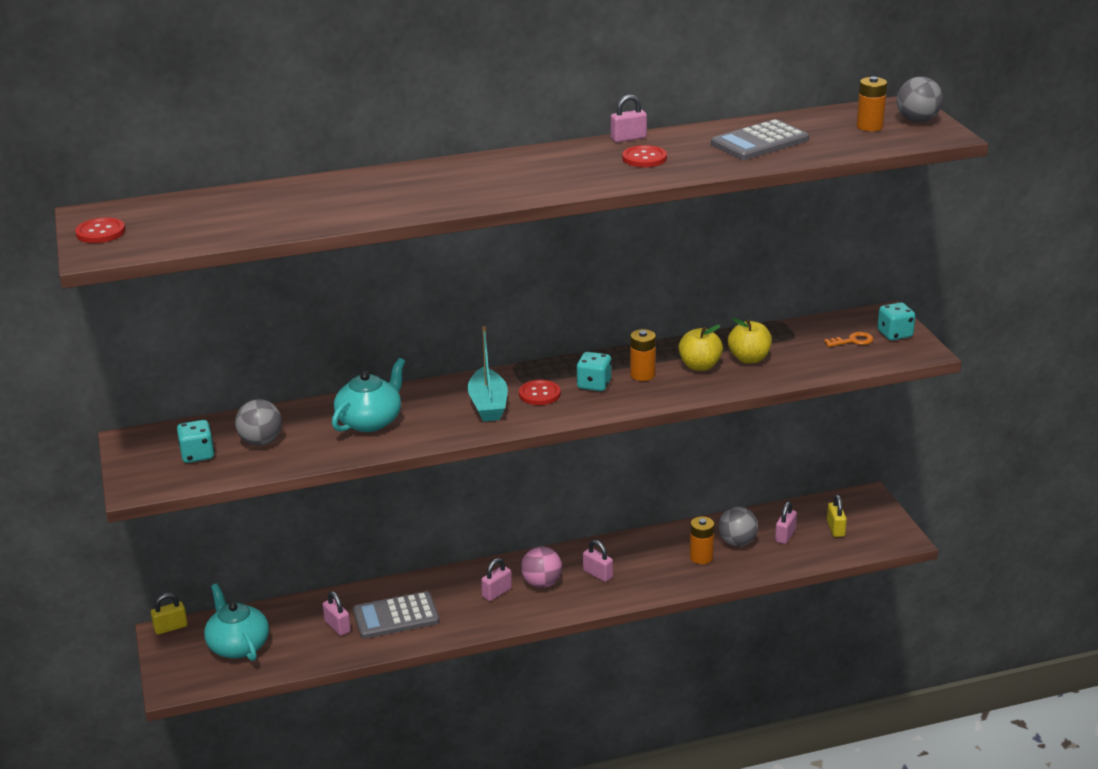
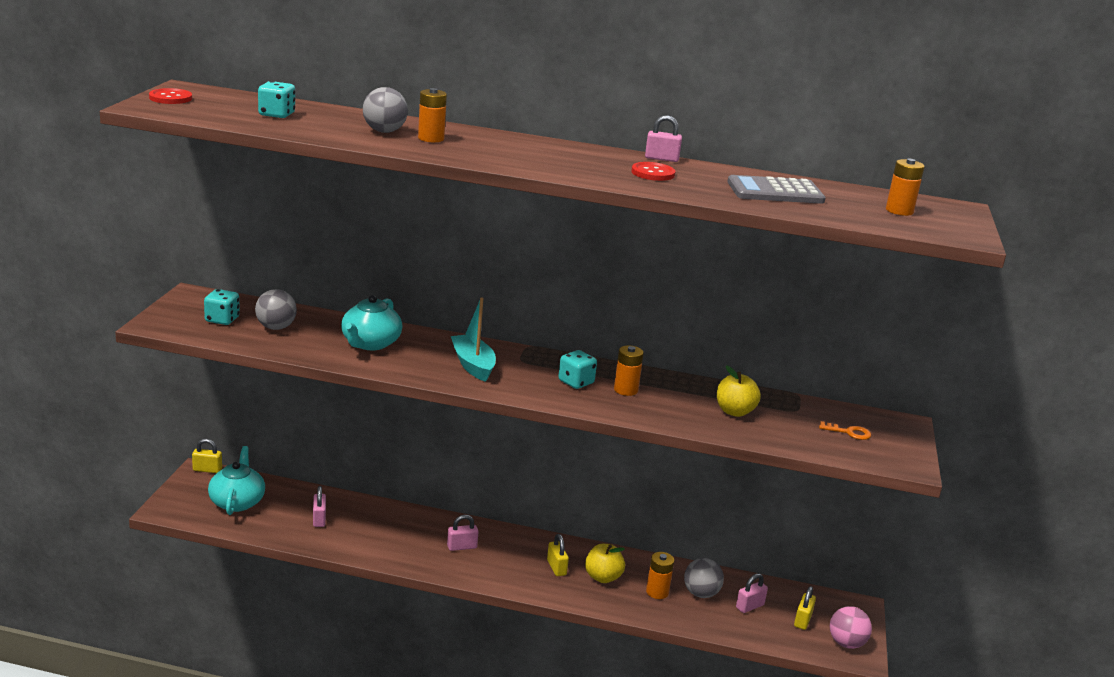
camera: 25 degrees right, 5 degrees down
turquoise teapot [332,358,405,432] -> turquoise teapot turned 135 degrees clockwise [341,295,403,350]
grey calculator [353,591,440,639] -> none
turquoise boat [468,326,508,422] -> turquoise boat turned 135 degrees clockwise [451,297,496,382]
red button [519,380,561,405] -> none
pink ball [521,546,562,588] -> pink ball moved to [829,606,872,649]
pink padlock [583,540,613,582] -> yellow padlock [547,534,569,576]
yellow apple [679,325,723,371] -> yellow apple moved to [585,544,625,583]
turquoise dice [877,302,915,341] -> turquoise dice moved to [258,81,295,118]
grey ball [897,77,943,122] -> grey ball moved to [363,87,408,133]
none -> orange battery [418,88,447,143]

